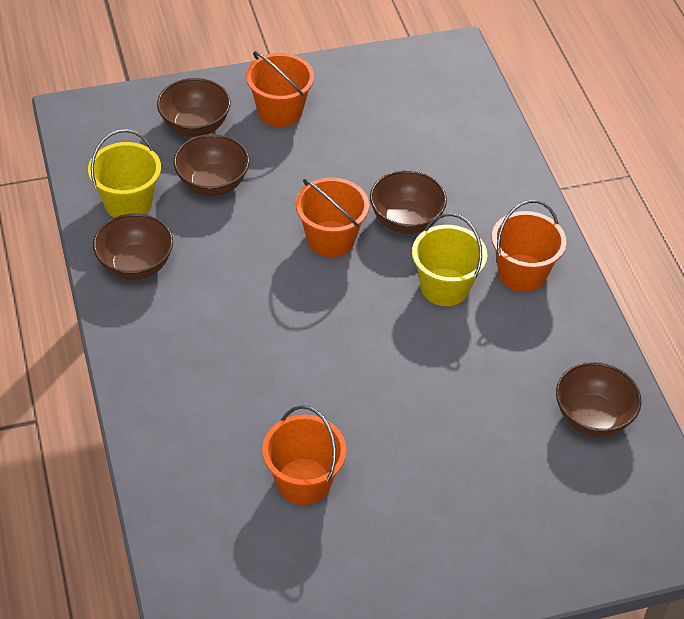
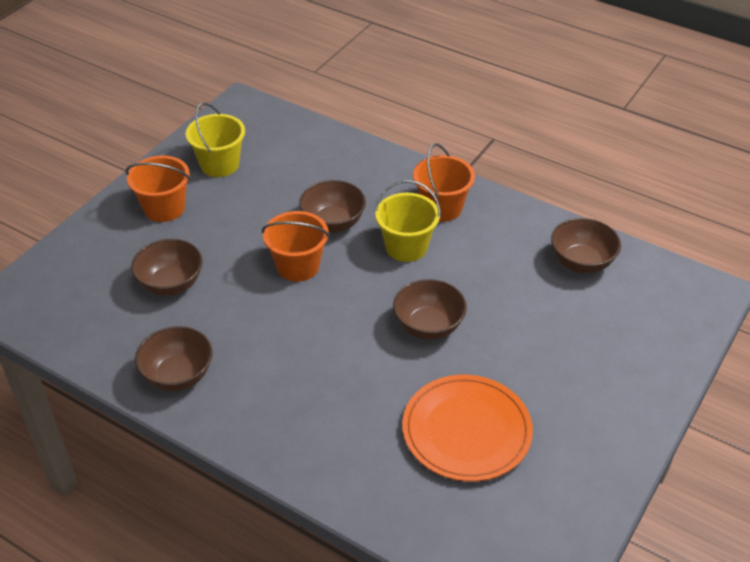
camera: 40 degrees left, 5 degrees down
yellow bucket [88,129,161,218] -> yellow bucket moved to [186,103,245,177]
brown bowl [157,78,231,137] -> brown bowl moved to [393,279,467,340]
orange bucket [262,405,347,505] -> orange plate [402,375,533,482]

